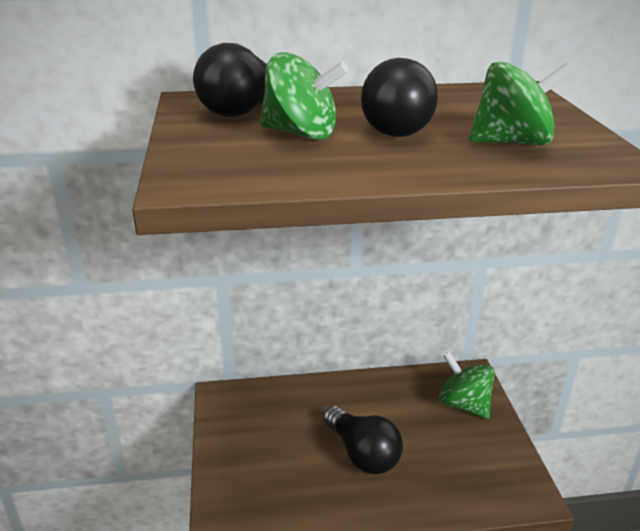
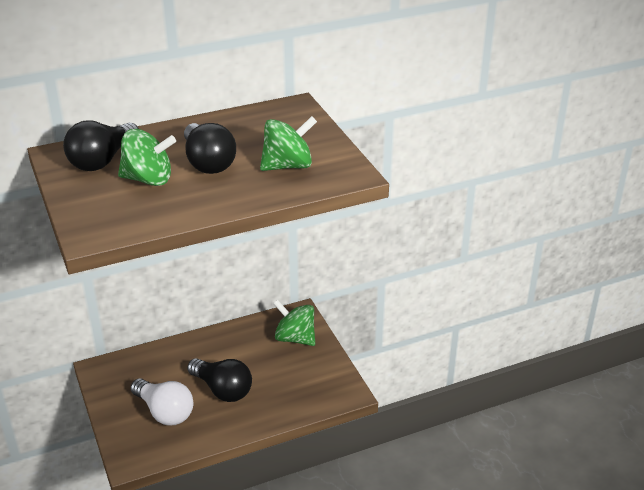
camera: 15 degrees left, 5 degrees up
none -> white light bulb [131,378,193,425]

